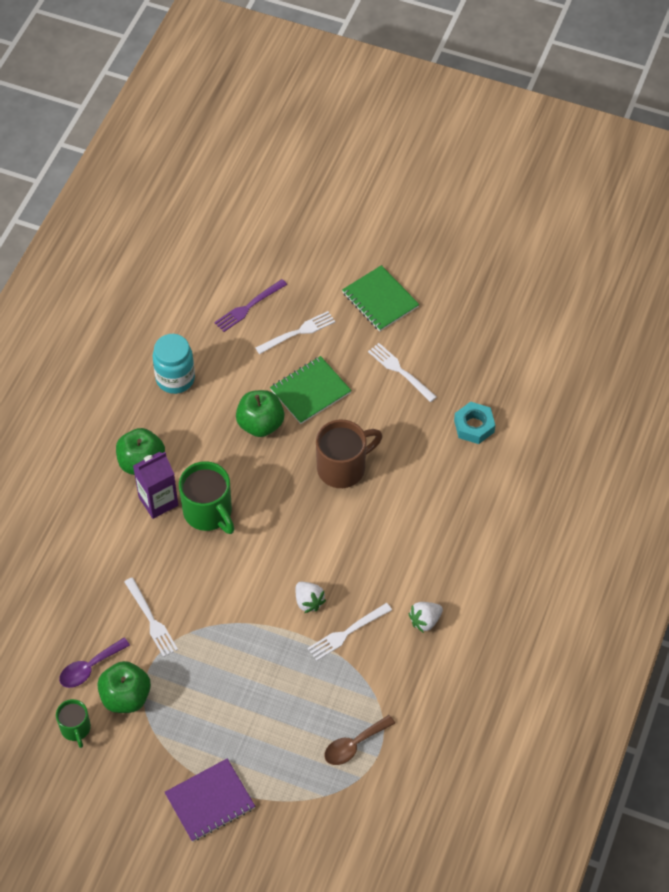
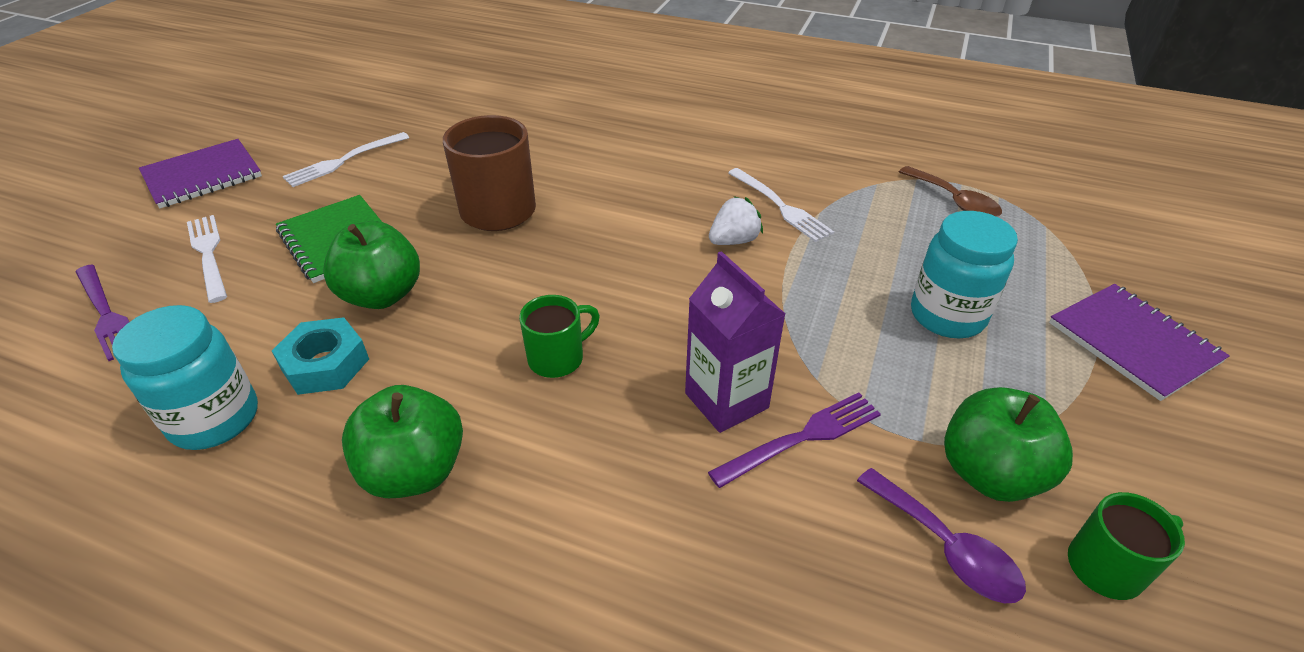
camera: 90 degrees left, 15 degrees down
white fork [124,577,178,657] -> purple fork [708,392,881,488]
purple carton [133,452,178,519] -> purple carton moved to [685,251,785,433]
green mug [179,461,235,534] -> green mug [519,295,600,378], size x0.58
green notebook [342,265,419,331] -> purple notebook [139,139,262,208]
white strawberry [408,602,443,633] -> none
turquoise nut [454,402,495,444] -> turquoise nut moved to [272,317,369,395]
none -> turquoise jar [911,211,1018,338]

